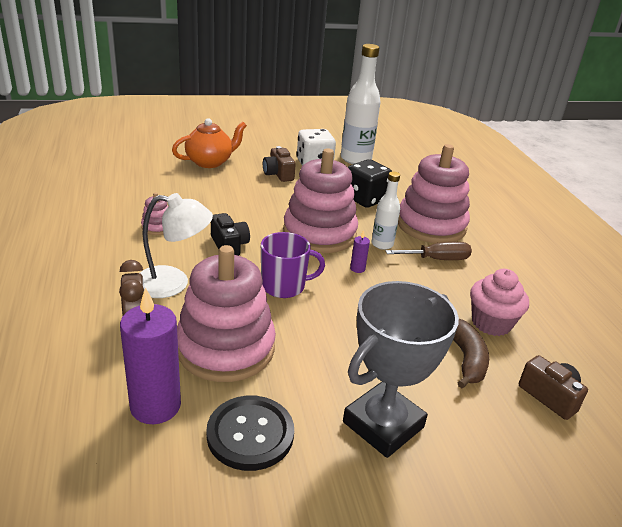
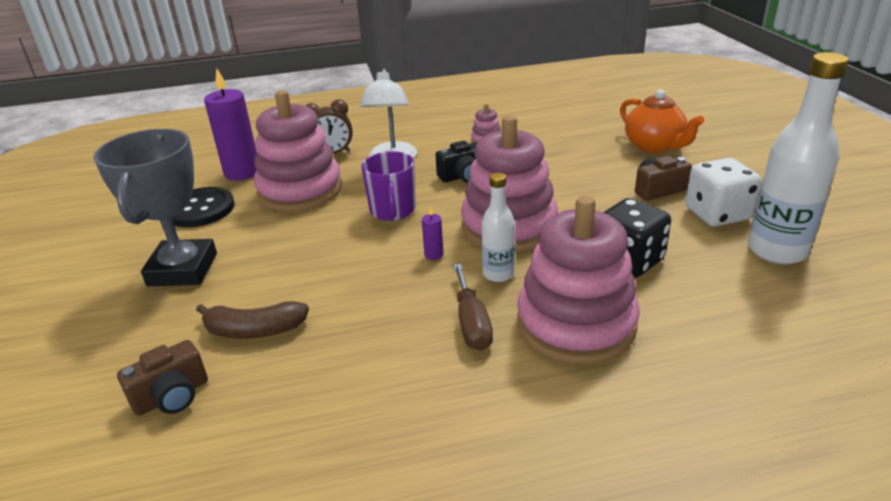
camera: 95 degrees right, 0 degrees up
grey trophy [343,281,459,458] -> grey trophy turned 45 degrees clockwise [93,129,217,286]
pink cupcake [470,269,529,336] -> none

